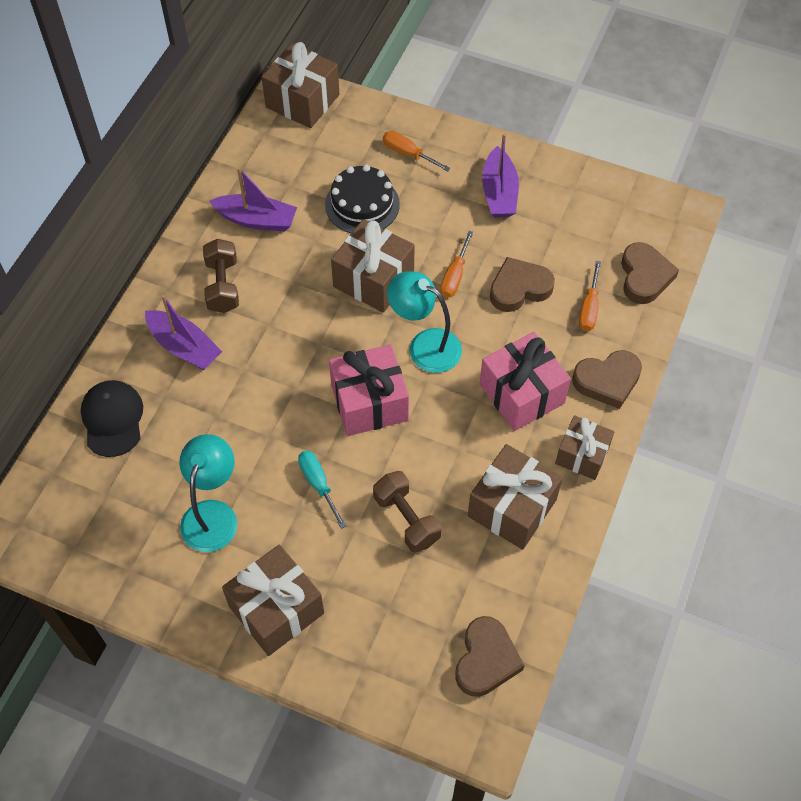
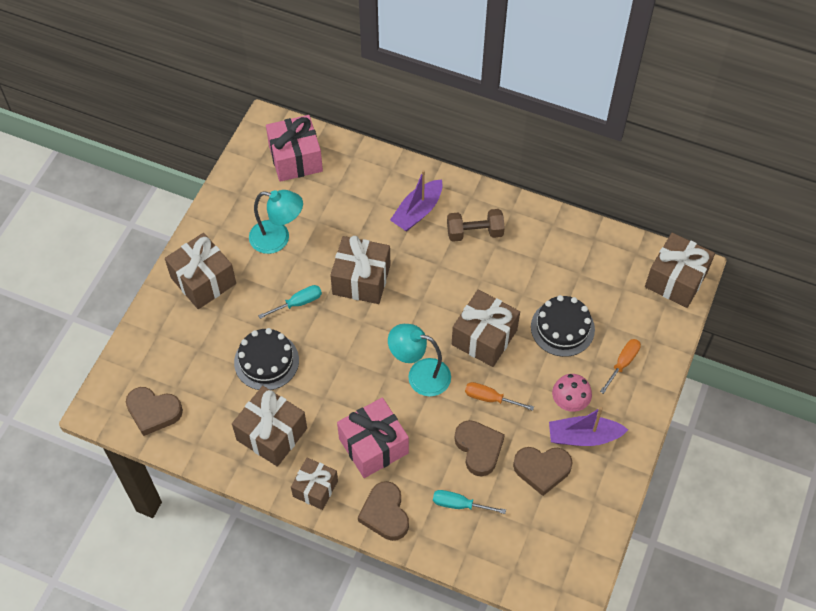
camera: 90 degrees right, 0 degrees up
black cap [81,380,143,457] -> none
purple boat [209,167,297,232] -> none
pink gift [329,344,409,436] -> pink gift moved to [266,115,323,182]
brown dumbbell [373,471,441,553] -> black cake [234,328,299,390]
turquoise lamp [387,271,462,373] -> turquoise lamp turned 105 degrees counterclockwise [388,324,451,396]
orange screwdriver [579,261,601,331] -> turquoise screwdriver [433,490,506,514]
brown heart [621,242,679,304] -> brown heart moved to [513,447,573,496]
none -> brown gift [330,236,391,304]
none -> pink mushroom [552,374,592,412]

